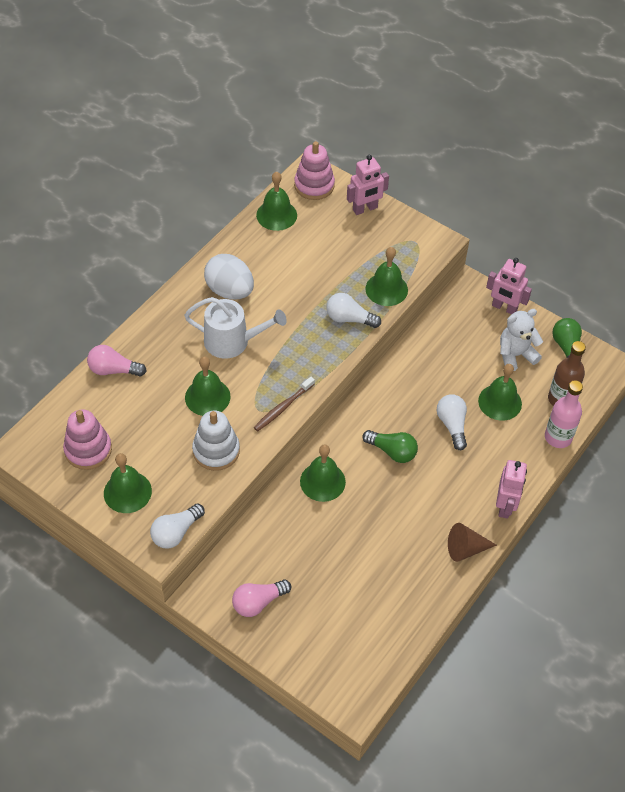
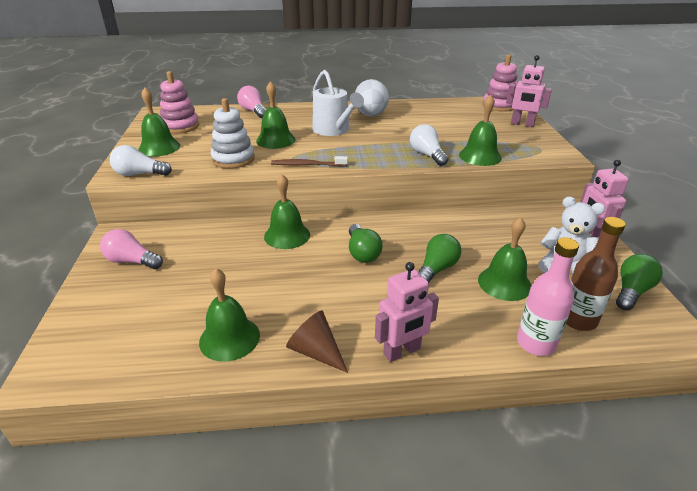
camera: 50 degrees right, 20 degrees down
green bell [256,171,297,231] -> green bell moved to [199,268,260,362]
white light bulb [437,394,467,450] -> green light bulb [418,234,462,282]

